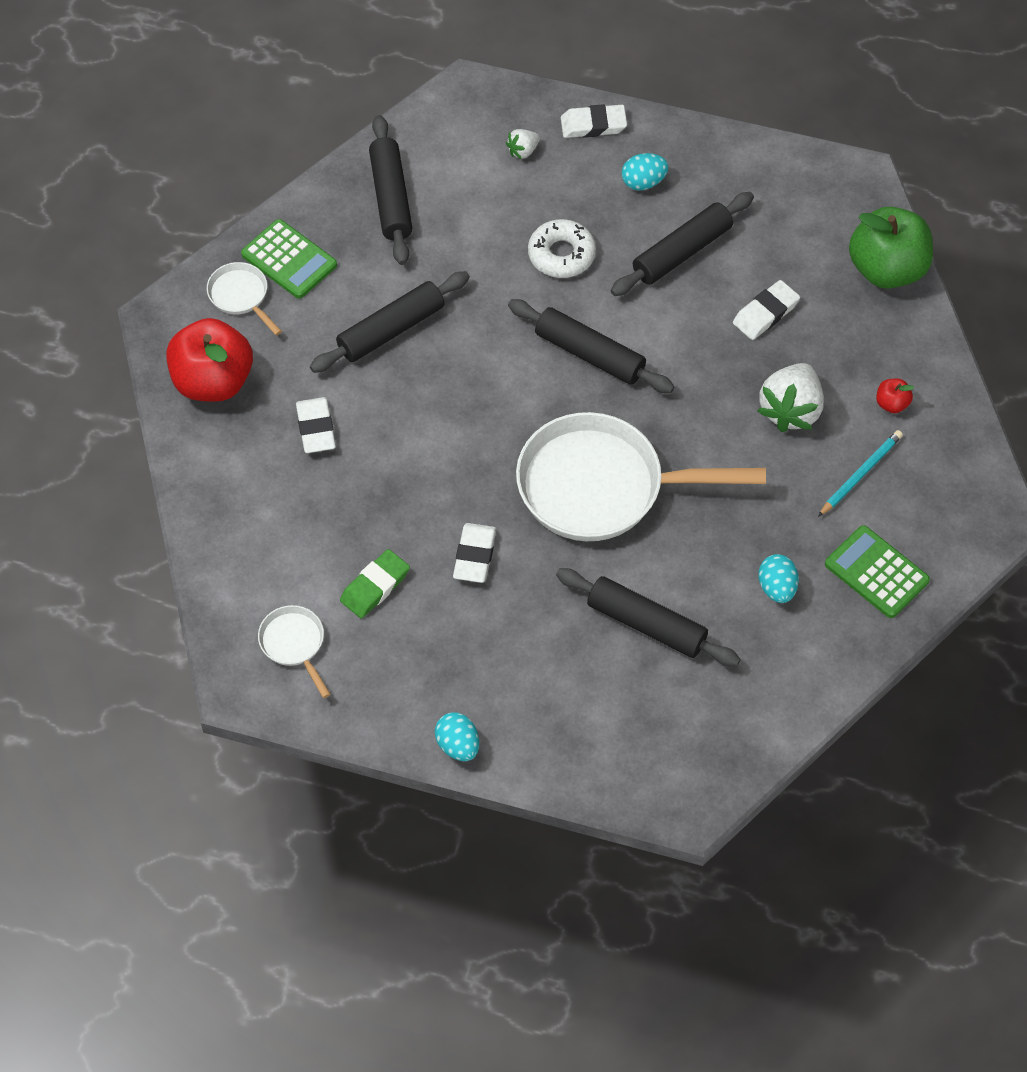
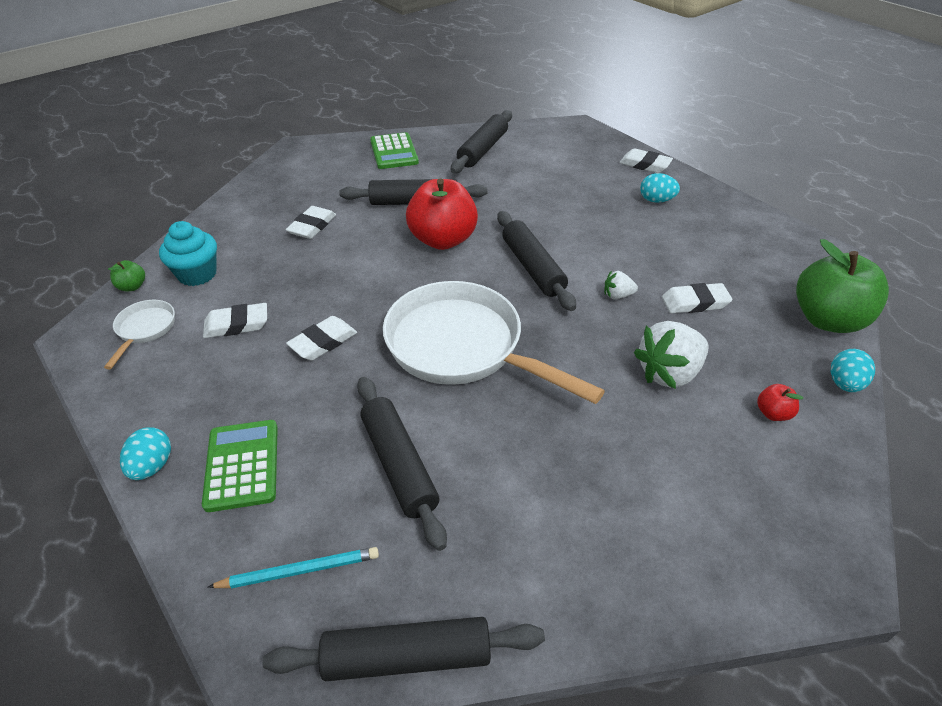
camera: 35 degrees right, 15 degrees down
red apple [166,318,253,402] -> red apple moved to [406,178,478,250]
white pan [207,262,282,335] -> none
green eraser [340,549,410,618] -> white eraser [203,303,267,338]
white strawberry [506,129,540,160] -> white strawberry moved to [604,270,638,299]
white donut [528,219,596,278] -> none
black rolling pin [611,192,754,296] -> black rolling pin moved to [262,617,545,681]
turquoise egg [758,554,799,603] -> turquoise egg moved to [830,349,875,392]
turquoise pencil [818,430,903,517] -> turquoise pencil moved to [208,547,379,589]
green calculator [825,525,930,618] -> green calculator moved to [202,420,278,512]
none -> green apple [108,260,145,291]
none -> turquoise cupcake [159,221,217,286]

